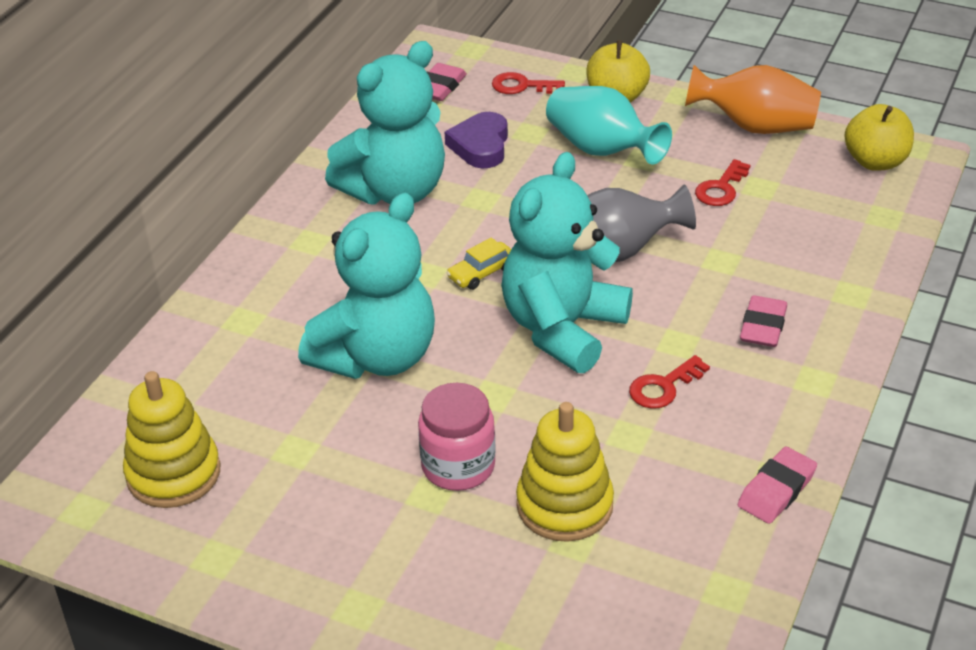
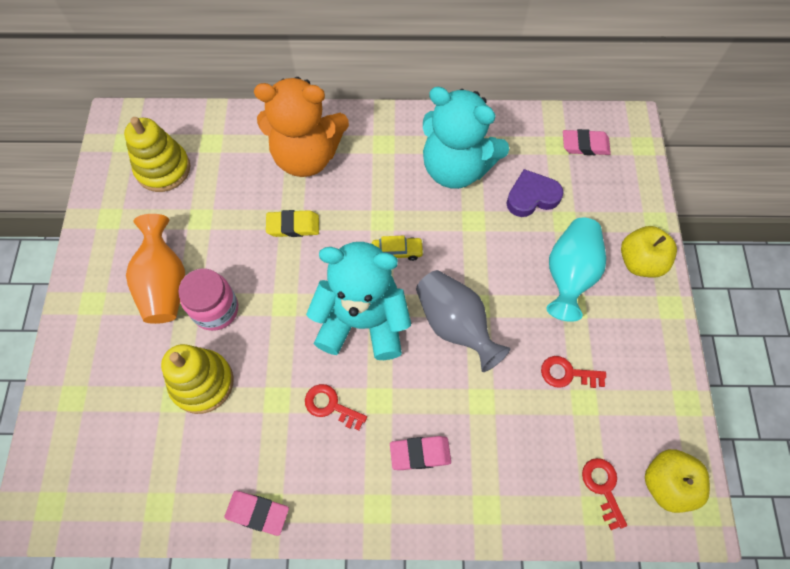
camera: 65 degrees right, 25 degrees up
turquoise teddy bear [298,193,435,379] -> yellow eraser [266,210,319,237]
yellow car [447,238,511,290] -> yellow car turned 150 degrees clockwise [372,236,424,261]
red key [492,72,565,94] -> red key moved to [582,458,627,530]
orange vase [685,65,821,134] -> orange vase moved to [126,214,185,324]
none -> orange teddy bear [254,77,349,177]

